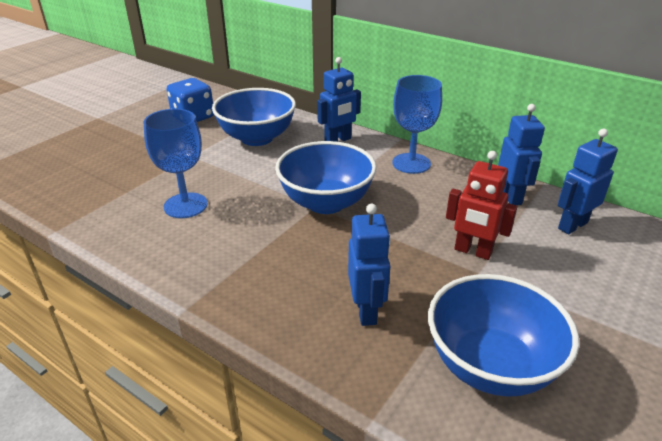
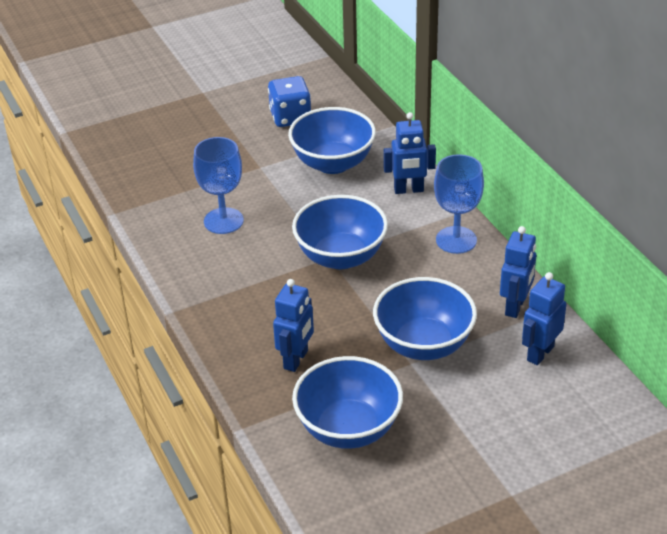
camera: 30 degrees right, 5 degrees up
red robot [446,151,517,260] -> blue bowl [373,277,477,360]
blue robot [558,129,618,234] -> blue robot turned 45 degrees counterclockwise [522,272,567,365]

